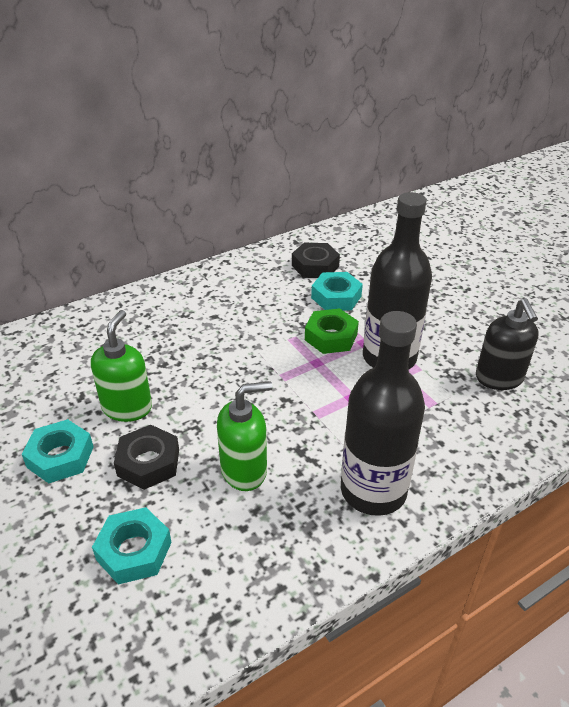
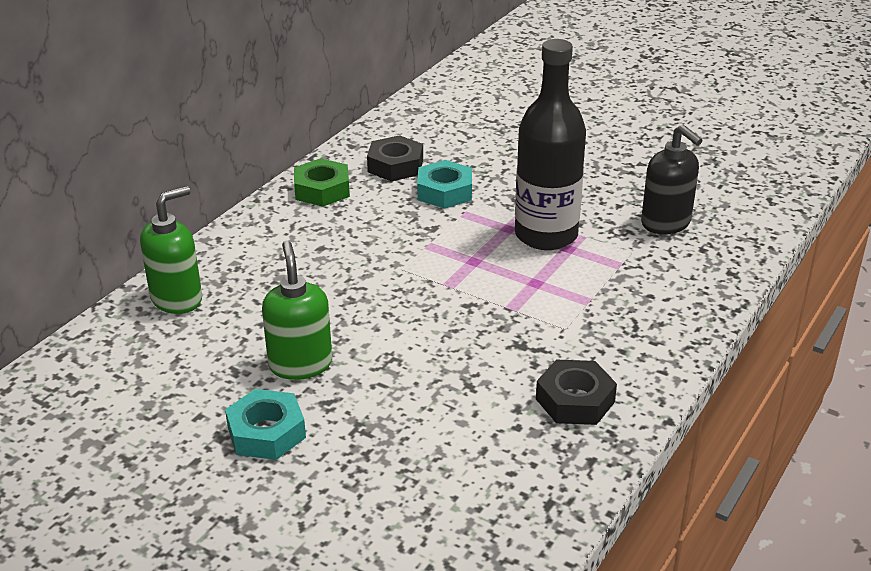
camera: 25 degrees left, 5 degrees down
turquoise nut [92,507,172,585] -> none
black nut [114,425,179,490] -> black nut moved to [536,360,617,425]
green soap dispenser [217,381,273,491] -> green soap dispenser moved to [140,186,202,314]
green nut [305,308,359,354] -> green nut moved to [294,158,350,207]
black bottle [341,311,425,516] -> none

